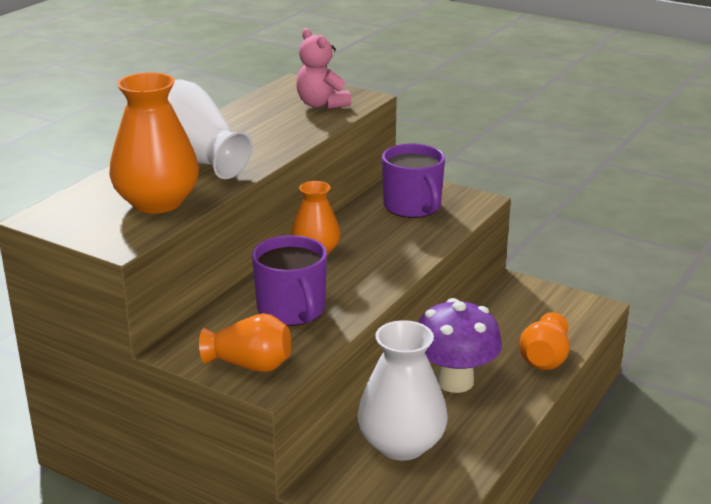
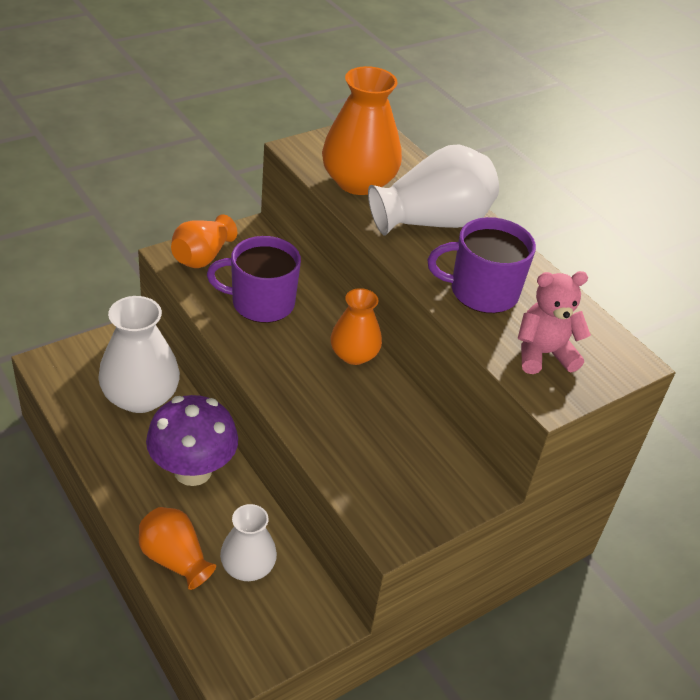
camera: 110 degrees right, 15 degrees up
purple mug [382,143,445,218] -> purple mug moved to [427,217,536,313]
none -> white vase [220,504,277,581]

